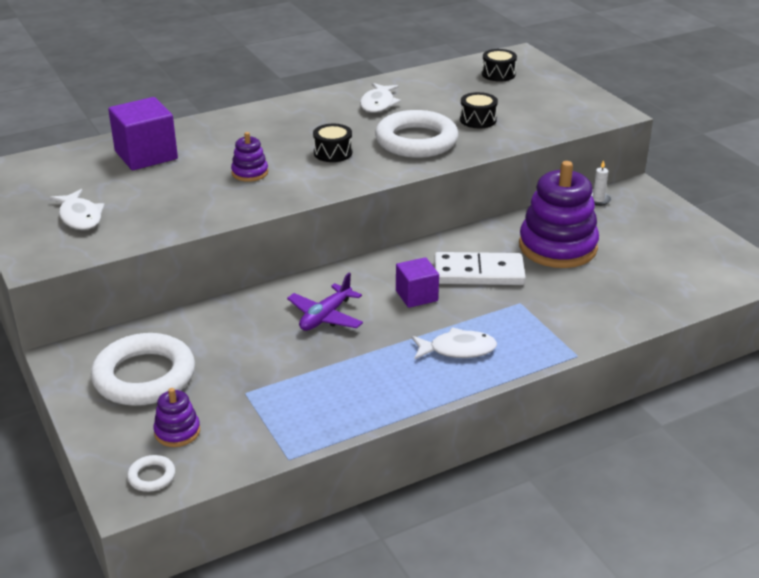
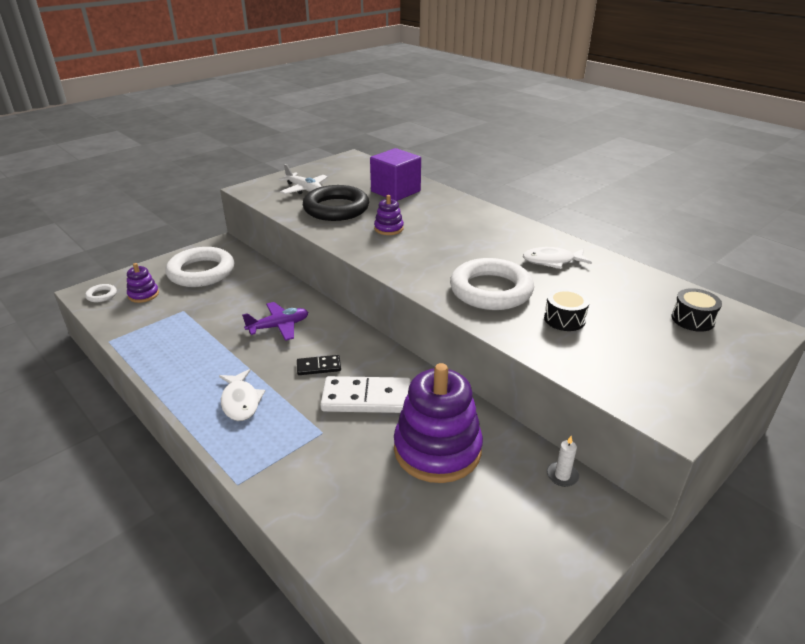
camera: 75 degrees right, 0 degrees up
white fish [50,189,105,230] -> white plane [278,164,328,194]
purple plane [287,273,363,331] -> purple plane turned 135 degrees clockwise [242,302,309,341]
black drum [313,124,352,162] -> none
purple cube [396,257,439,308] -> black domino [297,355,341,375]
white domino [434,252,526,285] -> white domino turned 75 degrees counterclockwise [320,376,411,413]
none -> black ring [303,185,369,221]

